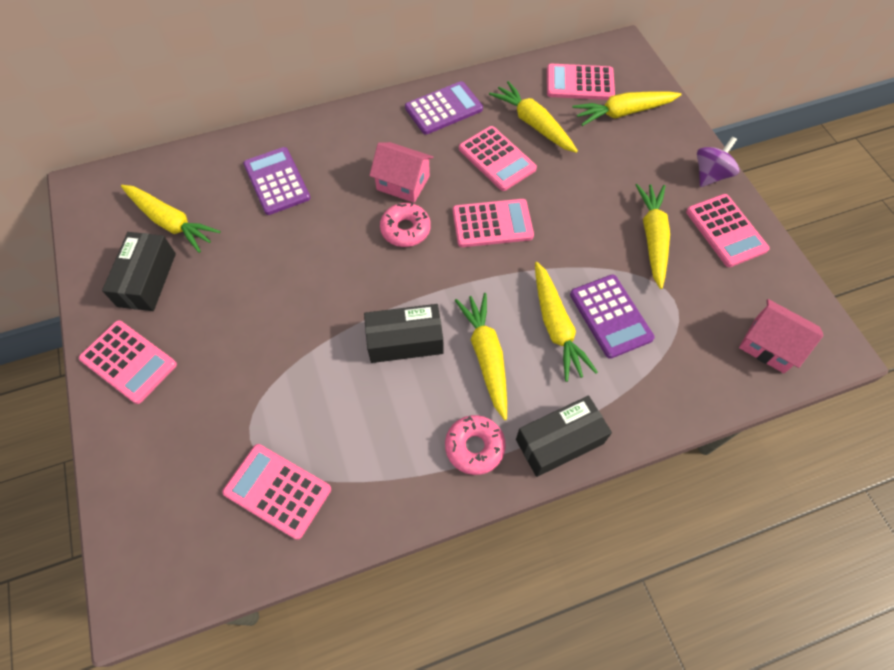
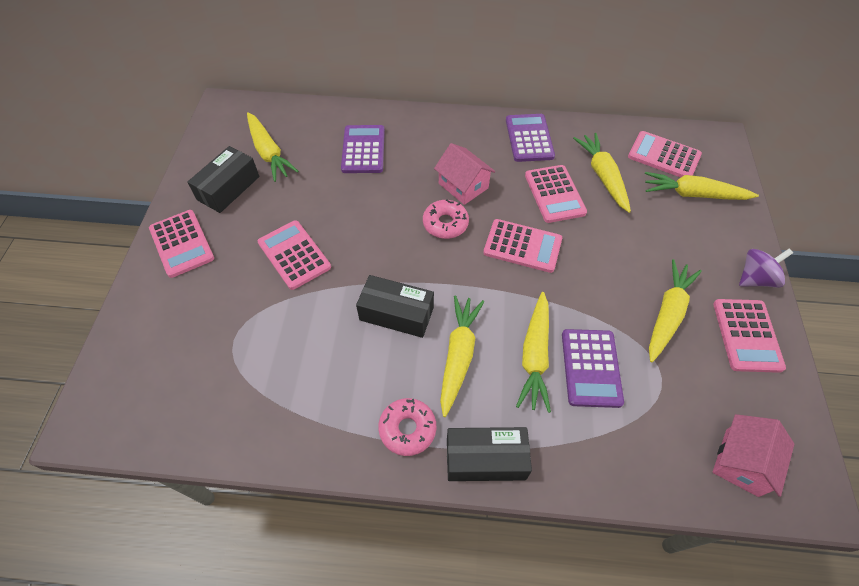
camera: 25 degrees right, 5 degrees down
pink calculator [222,444,331,540] -> pink calculator moved to [258,220,331,290]
purple calculator [405,81,483,135] -> purple calculator turned 90 degrees counterclockwise [506,114,555,162]
pink house [739,299,823,373] -> pink house turned 60 degrees clockwise [713,414,794,497]

